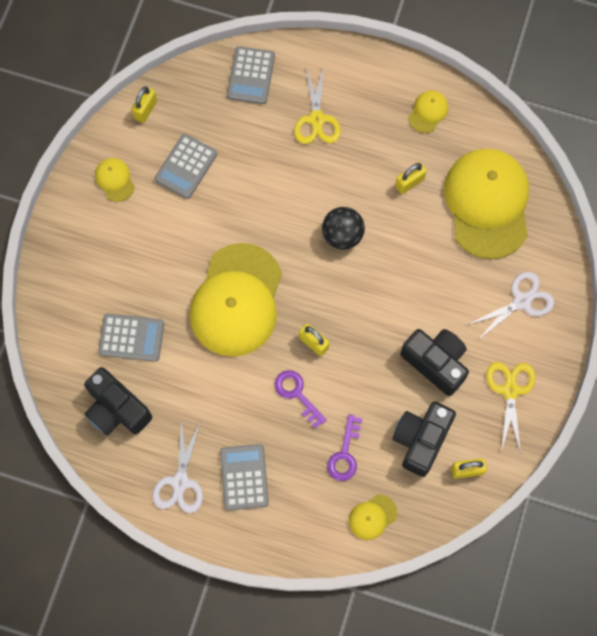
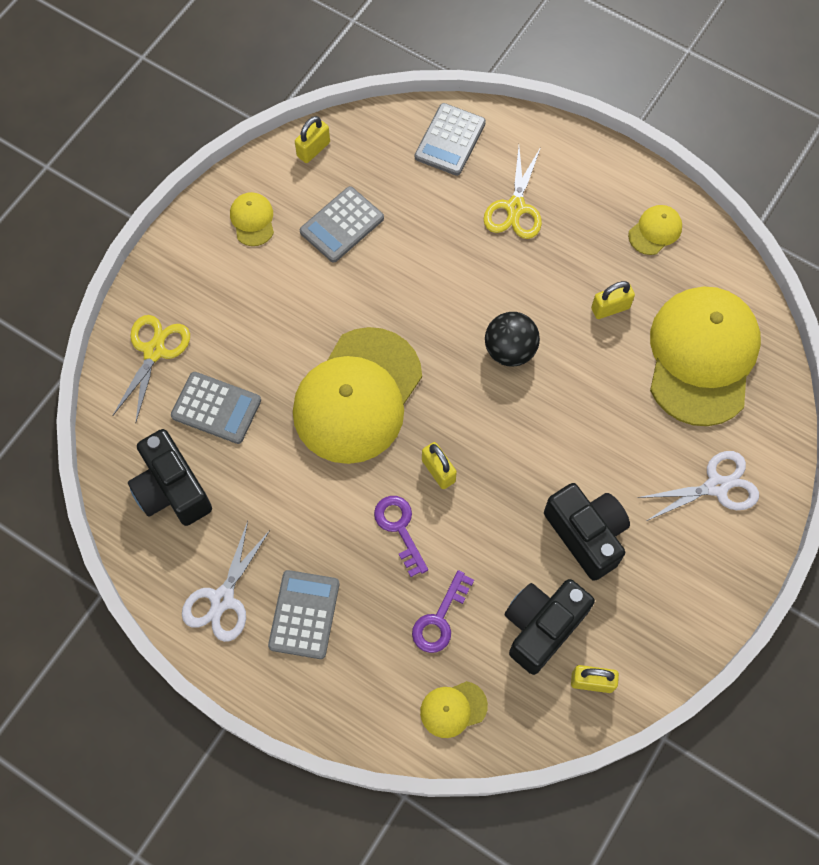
camera: 15 degrees right, 5 degrees down
yellow scissors [486,362,536,454] -> yellow scissors moved to [113,315,190,422]

